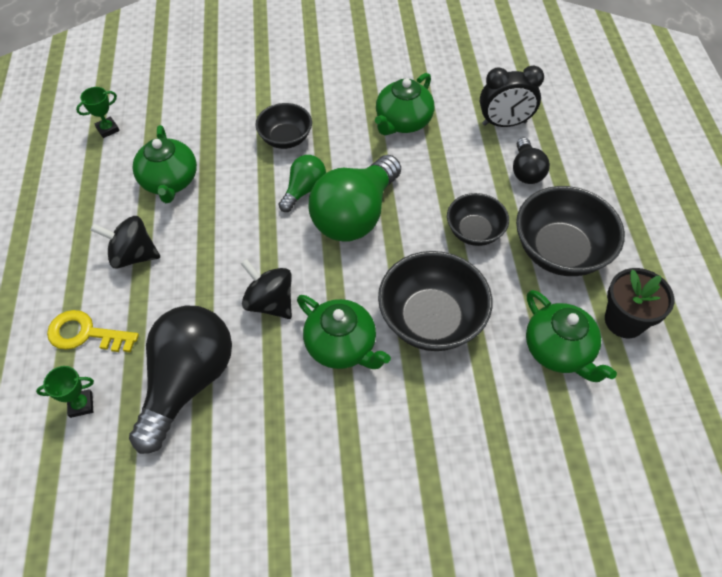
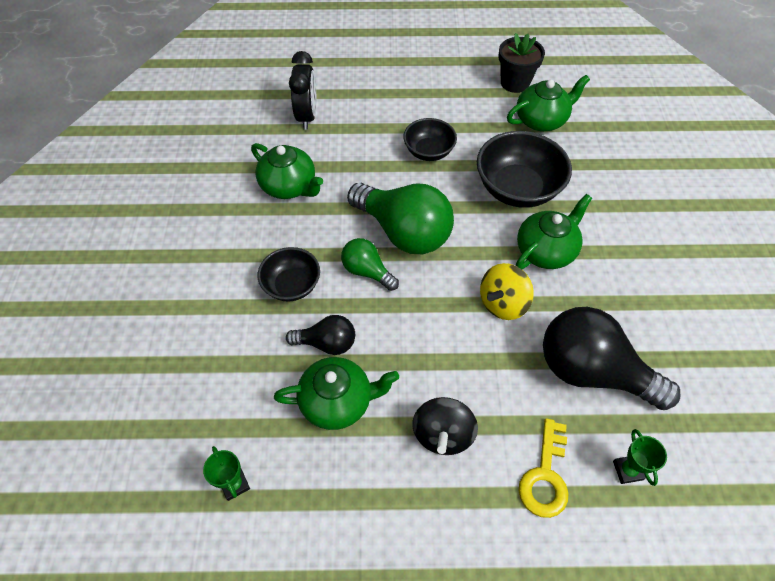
camera: 85 degrees left, 0 degrees up
black spinning top [241,259,292,319] -> yellow spinning top [480,263,534,320]
black light bulb [513,138,550,184] -> black light bulb moved to [286,315,355,355]
black bowl [516,186,625,276] -> none

